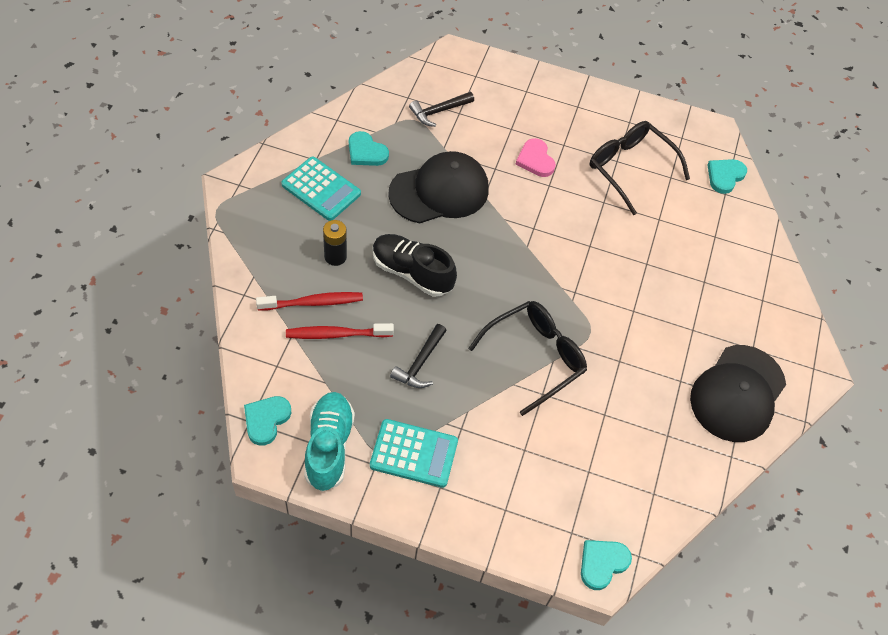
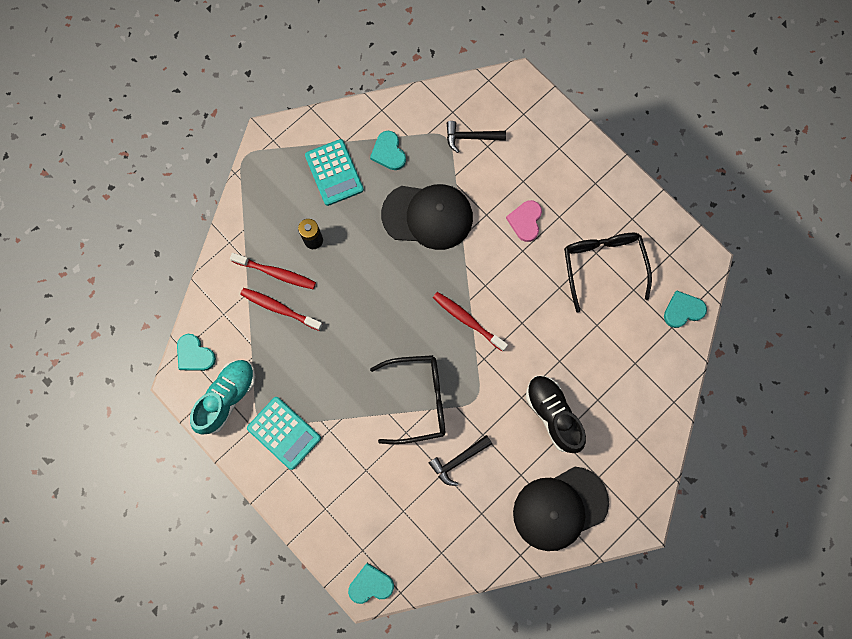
camera: 35 degrees right, 20 degrees up
turquoise heart [244,396,291,446] -> turquoise heart turned 105 degrees counterclockwise [177,334,216,371]
black shoe [373,234,457,297] -> black shoe moved to [526,375,586,453]
black hammer [390,324,447,388] -> black hammer moved to [429,435,492,486]
none -> red toothbrush [433,292,508,352]

